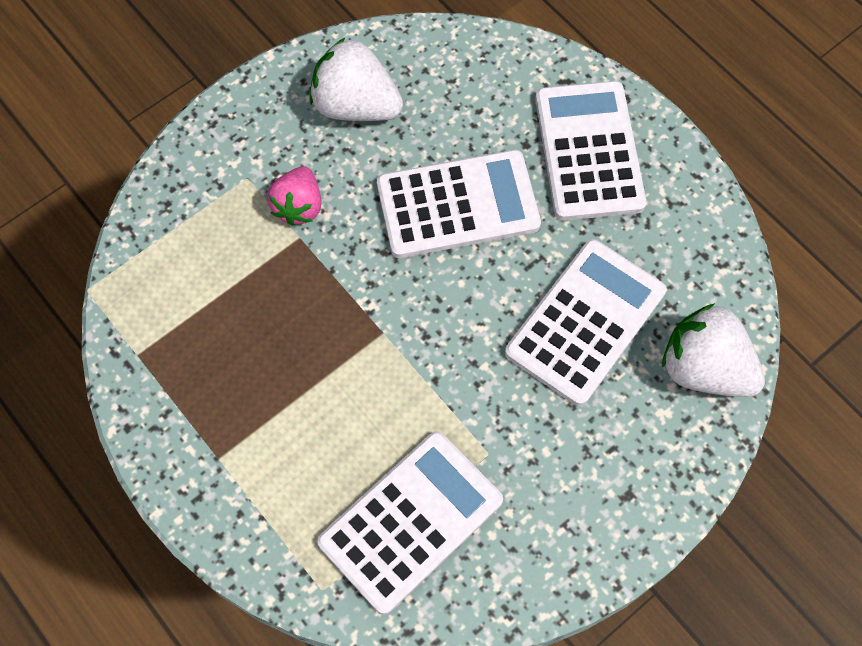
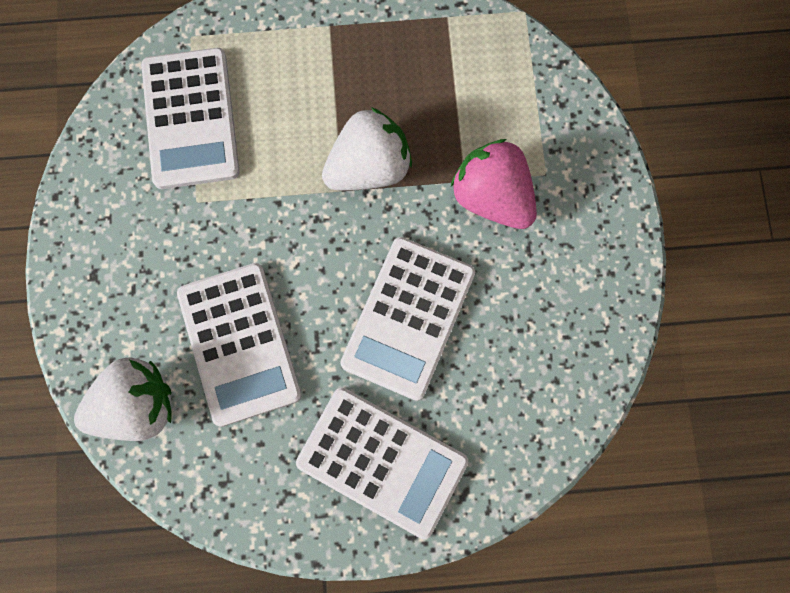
camera: 125 degrees right, 10 degrees up
pink strawberry [267,166,321,226] -> pink strawberry [451,139,537,229], size x1.53
white strawberry [310,37,403,121] -> white strawberry moved to [322,107,412,191]

